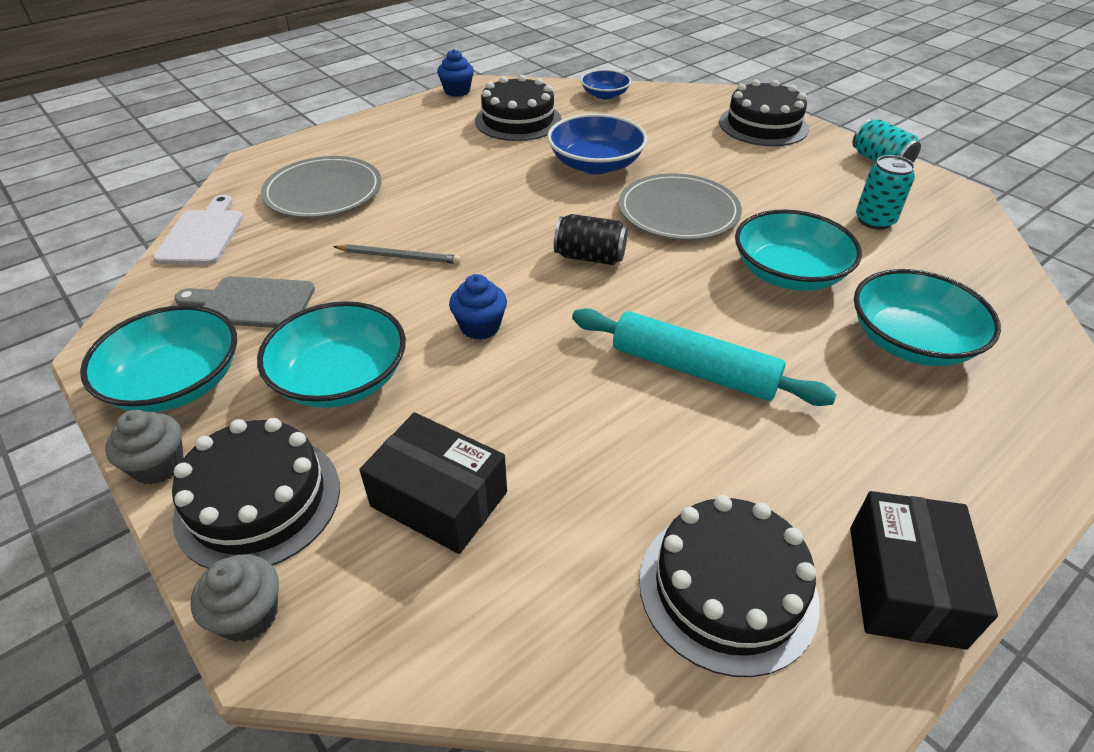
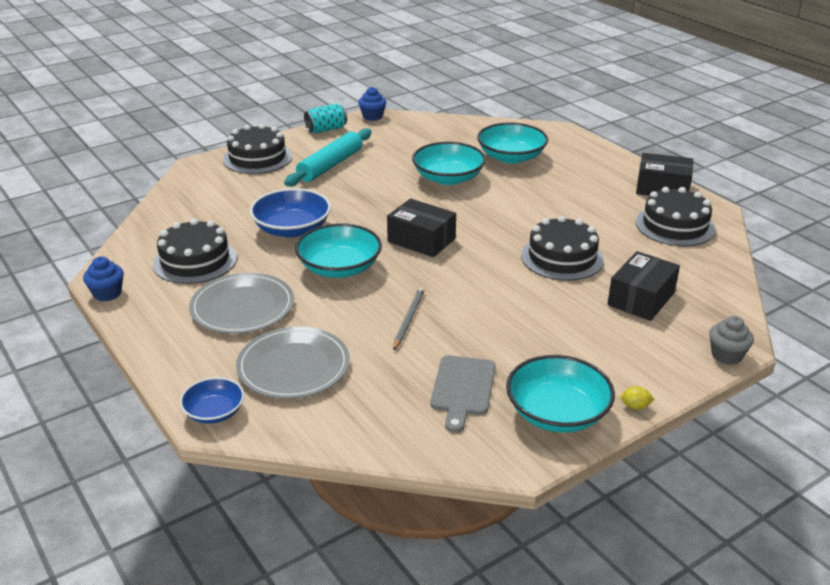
camera: 85 degrees left, 10 degrees down
grey cupcake [105,410,184,485] -> yellow lemon [620,386,654,410]
white cutting board [153,194,243,265] -> none
black cake [172,418,340,569] -> black cake moved to [521,216,604,281]
turquoise bowl [257,301,406,408] -> turquoise bowl moved to [295,223,382,278]
blue cupcake [449,274,507,340] -> blue cupcake moved to [358,87,386,121]
black can [554,214,628,265] -> black box [387,199,456,257]
turquoise rolling pin [572,308,837,406] -> turquoise rolling pin moved to [284,128,371,186]
blue bowl [580,69,631,99] -> blue bowl moved to [180,377,244,424]
grey plate [619,173,742,240] -> grey plate moved to [189,273,294,334]
turquoise can [856,155,915,230] -> none

